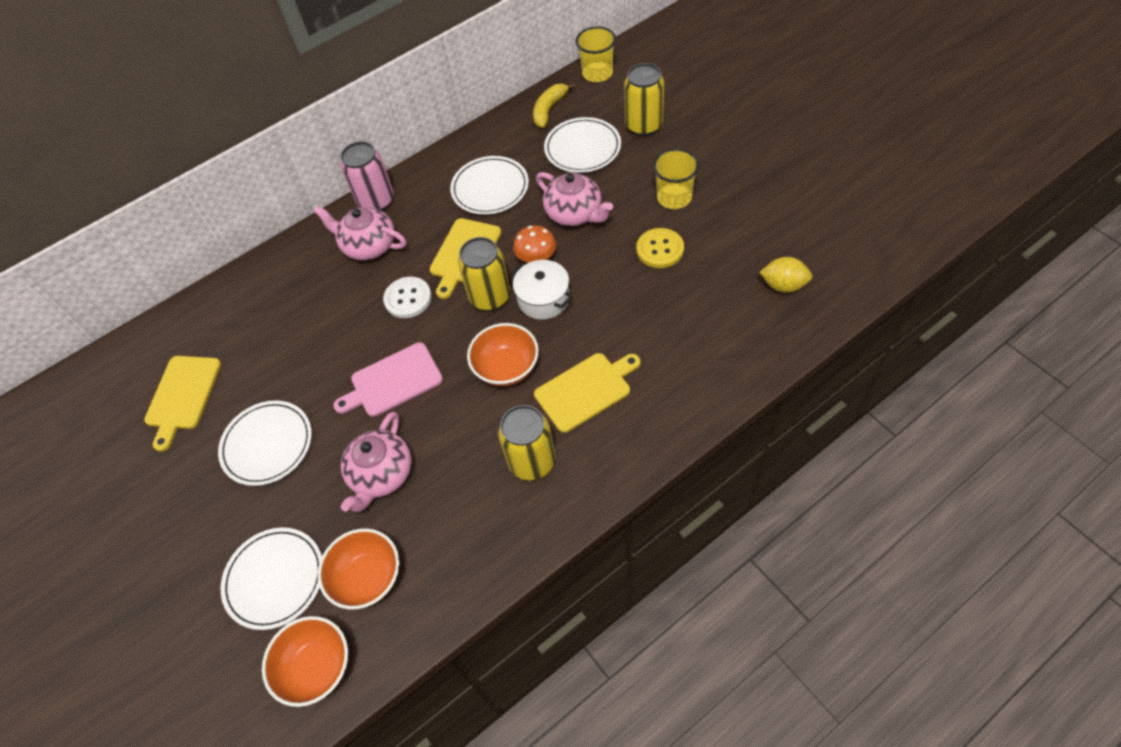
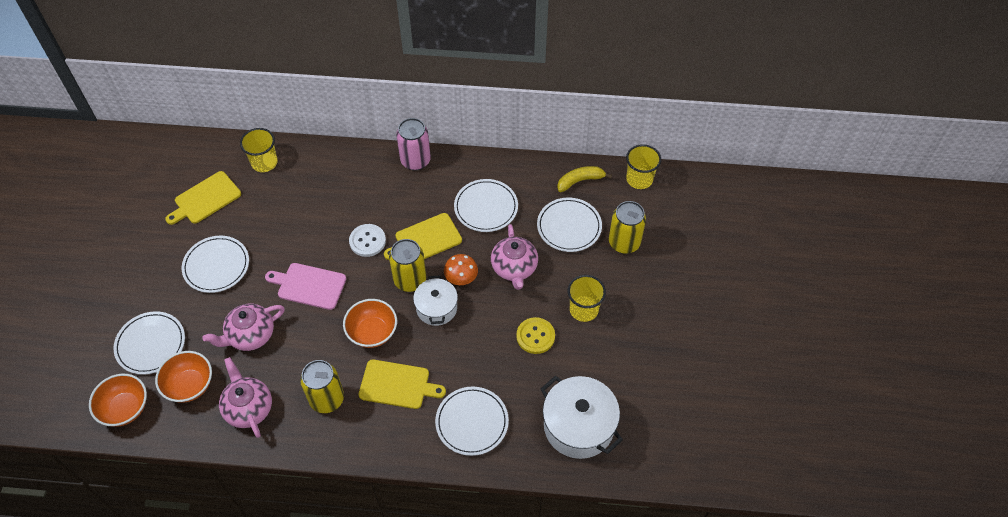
camera: 35 degrees right, 0 degrees up
pink teapot [313,206,406,261] -> pink teapot moved to [219,357,272,438]
yellow lemon [759,257,812,293] -> white pot [541,376,623,459]
none -> yellow cup [240,128,278,172]
none -> white plate [435,387,509,456]

